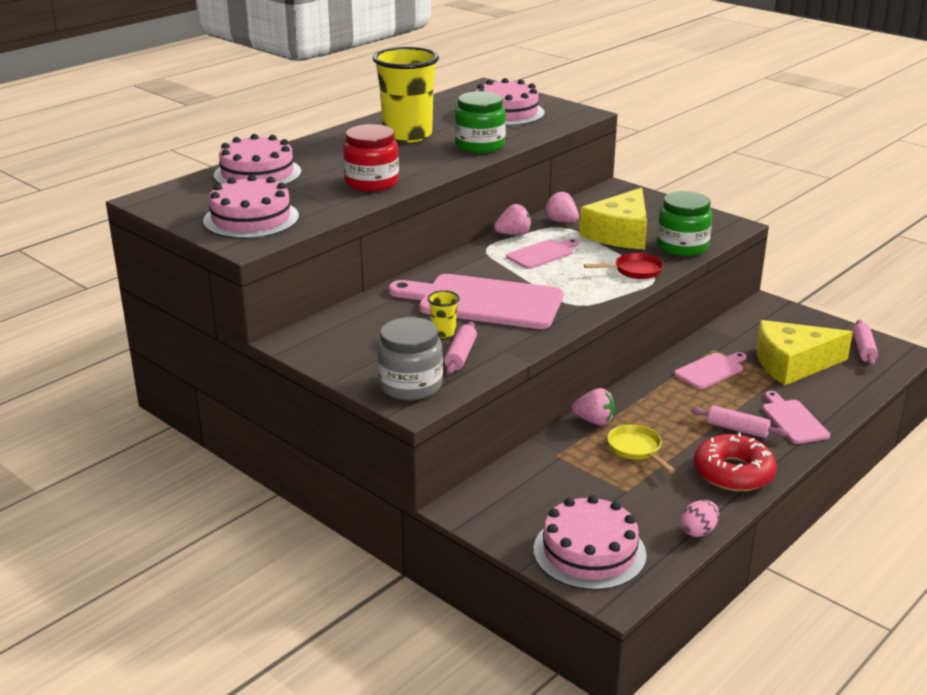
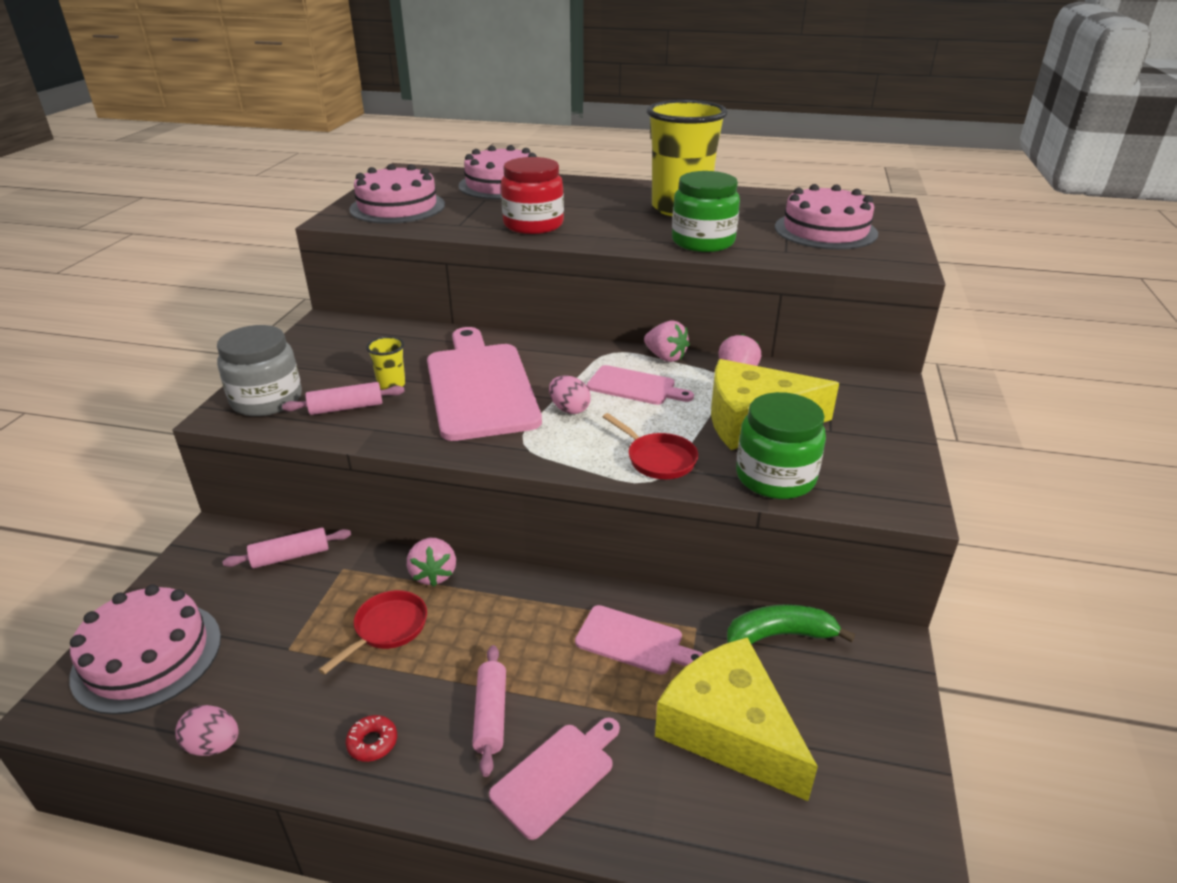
camera: 60 degrees right, 5 degrees up
yellow pan [607,424,675,473] -> red pan [318,590,427,675]
red donut [694,432,777,492] -> red donut [346,715,397,762], size x0.41
pink rolling pin [853,320,878,366] -> pink rolling pin moved to [222,528,351,568]
none -> pink egg [549,376,591,414]
none -> green banana [727,604,855,644]

